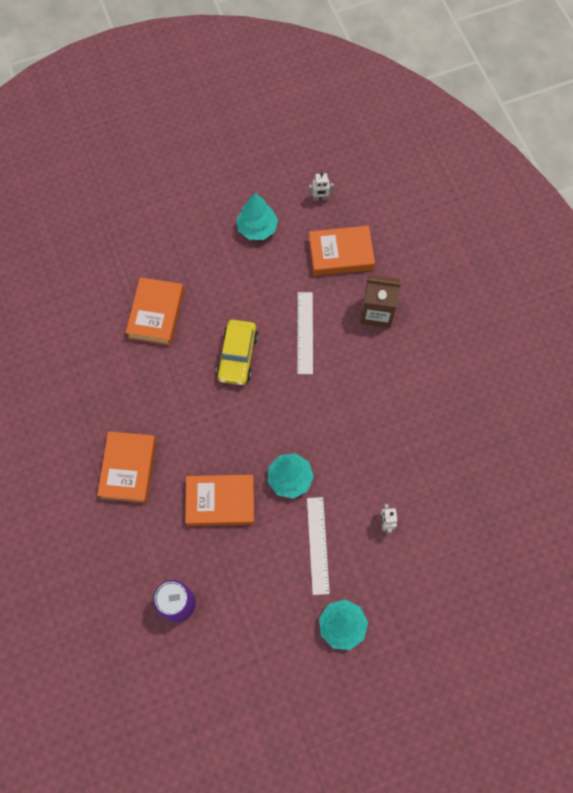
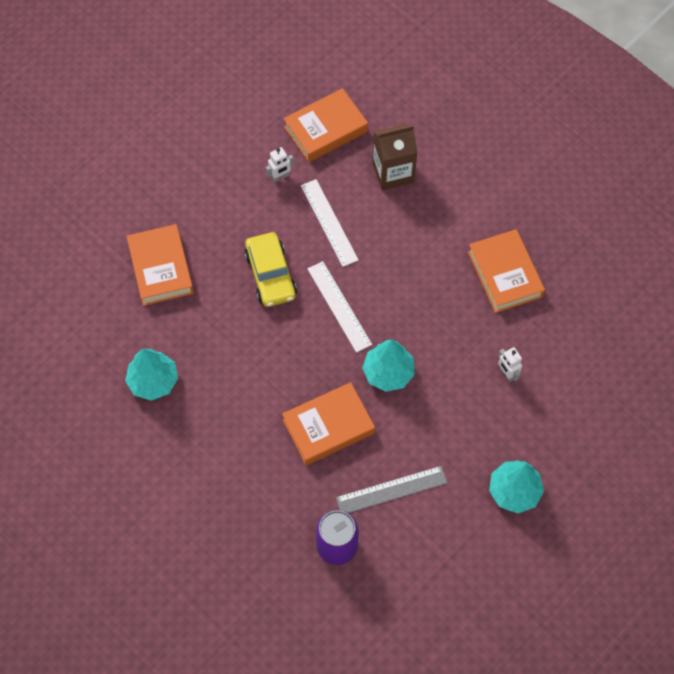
camera: 25 degrees left, 5 degrees down
orange book [97,431,156,503] -> orange book moved to [468,229,545,313]
turquoise tree [236,193,278,240] -> turquoise tree moved to [125,349,178,401]
white ruler [307,497,330,595] -> white ruler moved to [307,261,372,353]
white robot [308,173,334,201] -> white robot moved to [266,147,294,183]
none -> grey ruler [336,466,447,513]

